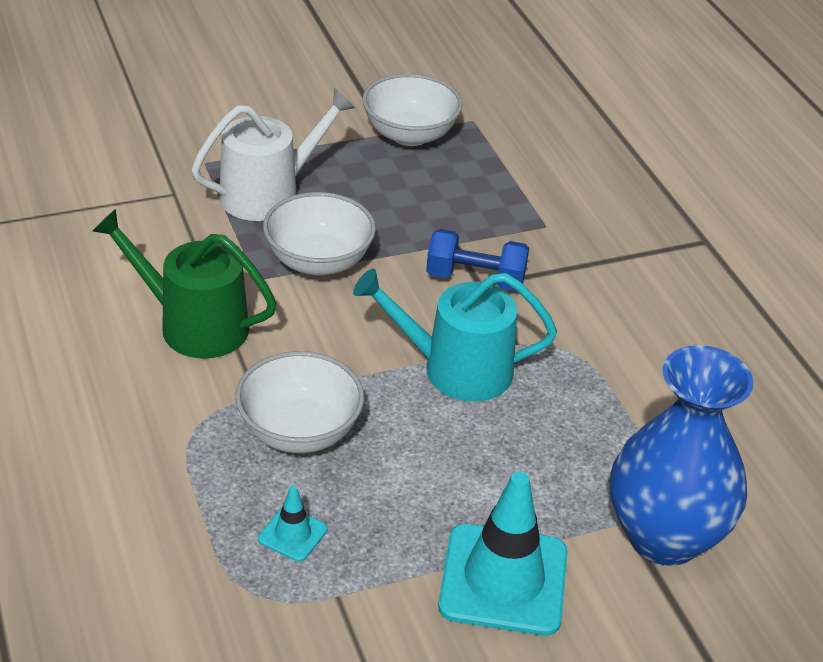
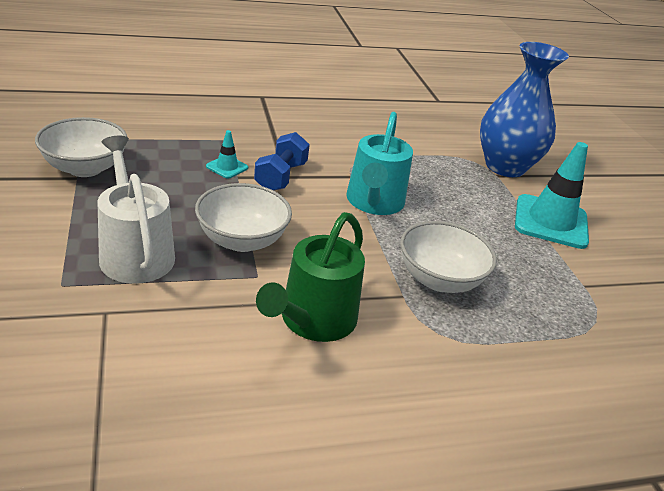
camera: 85 degrees left, 5 degrees down
turquoise traffic cone [258,486,328,562] -> turquoise traffic cone moved to [206,130,248,179]

